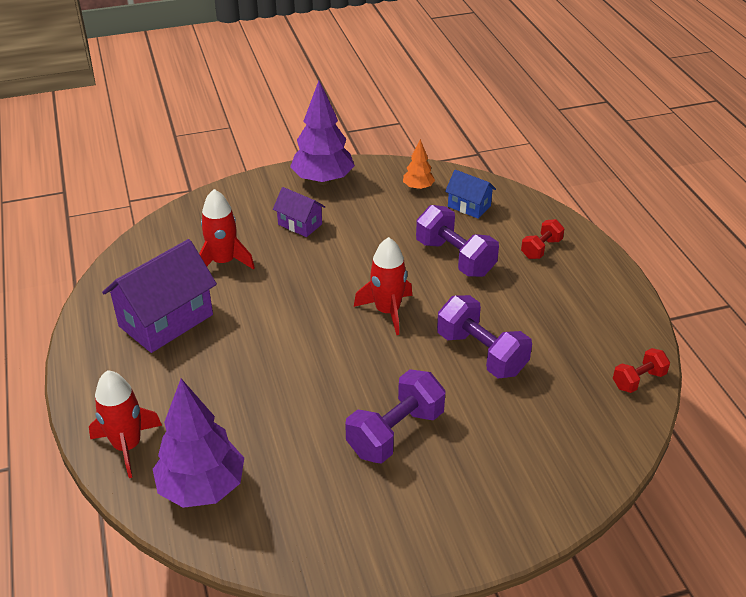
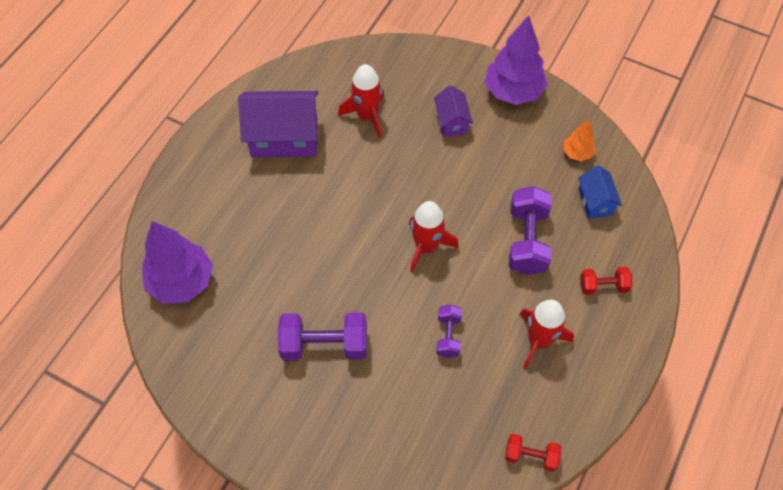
camera: 45 degrees right, 20 degrees up
red rocket [89,370,162,478] -> red rocket moved to [519,300,574,369]
purple dumbbell [437,295,532,378] -> purple dumbbell [437,305,462,358], size x0.57

